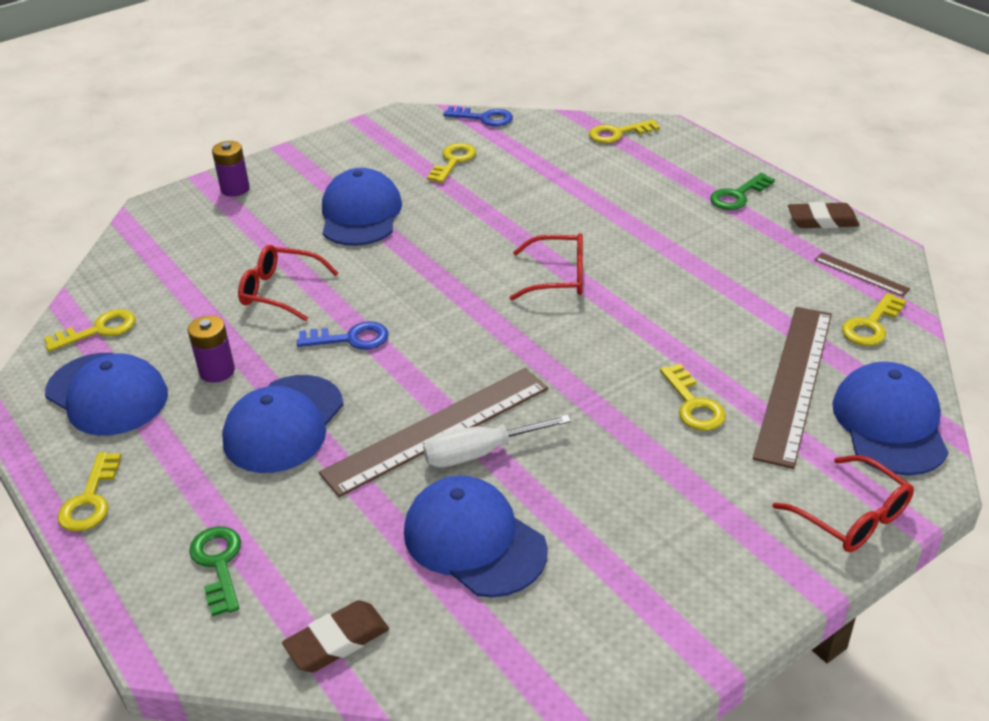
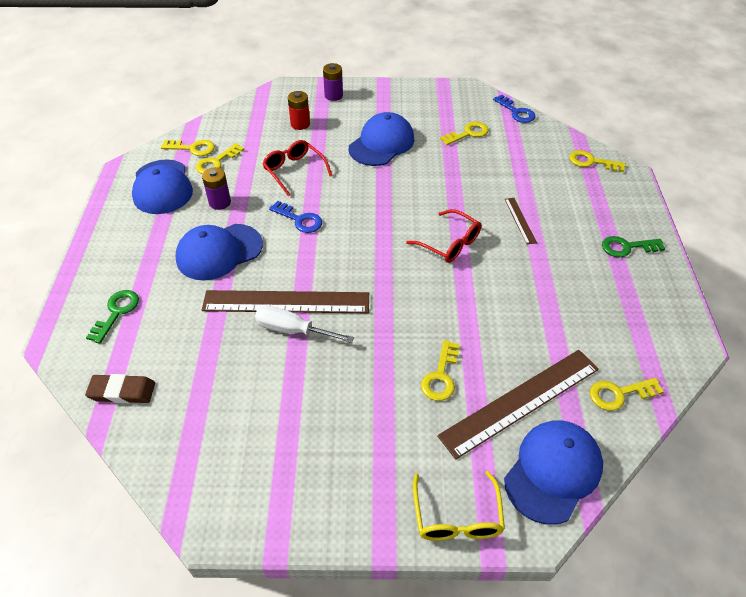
camera: 35 degrees right, 10 degrees up
yellow key [57,452,121,532] -> yellow key moved to [196,143,244,174]
blue cap [404,475,548,597] -> none
red glasses [773,455,914,552] -> yellow glasses [413,471,505,541]
brown eraser [788,202,860,229] -> none
brown ruler [814,253,910,296] -> brown ruler moved to [505,198,537,245]
none -> red battery [288,91,310,130]

